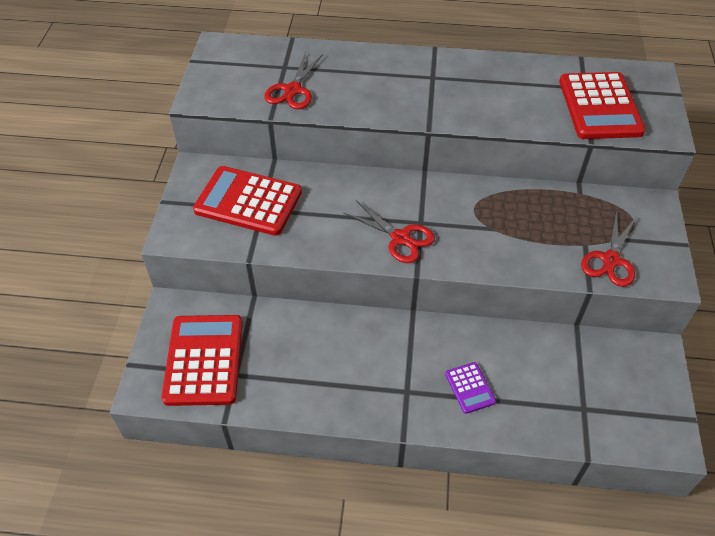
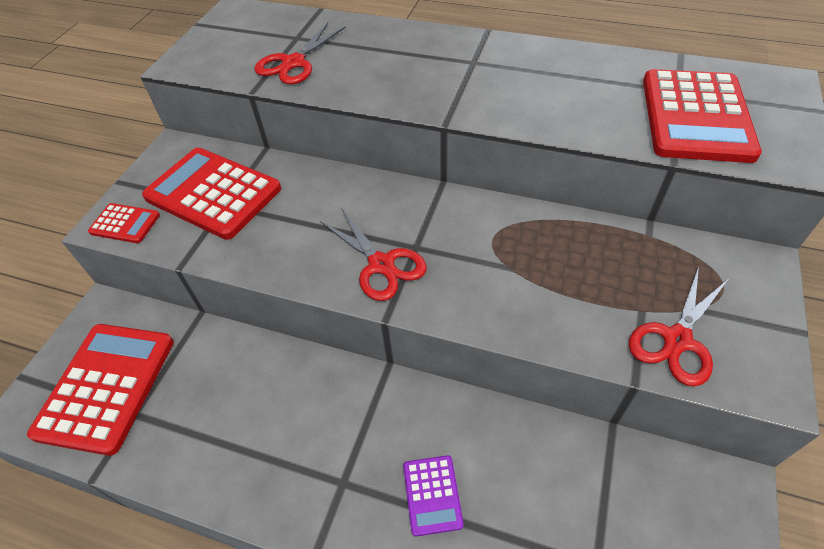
camera: 15 degrees right, 0 degrees up
none -> red calculator [88,203,160,243]

